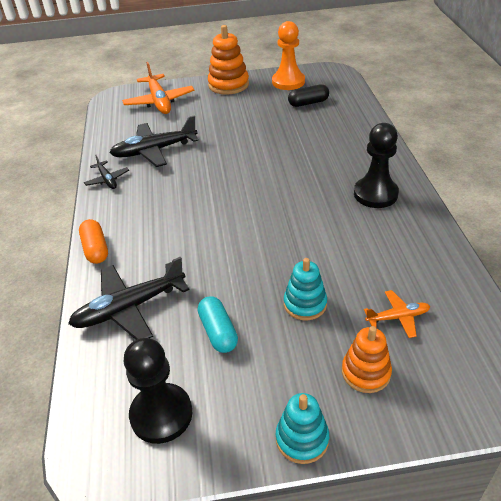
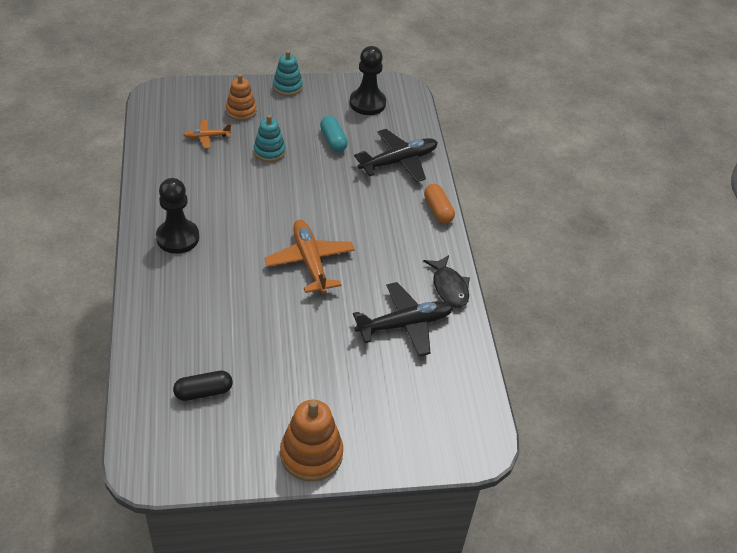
camera: 175 degrees right, 5 degrees up
black plane [84,155,129,189] -> black fish [423,255,470,308]
orange plane [122,62,195,114] -> orange plane moved to [264,220,355,294]
orange pawn [272,21,305,90] -> none

